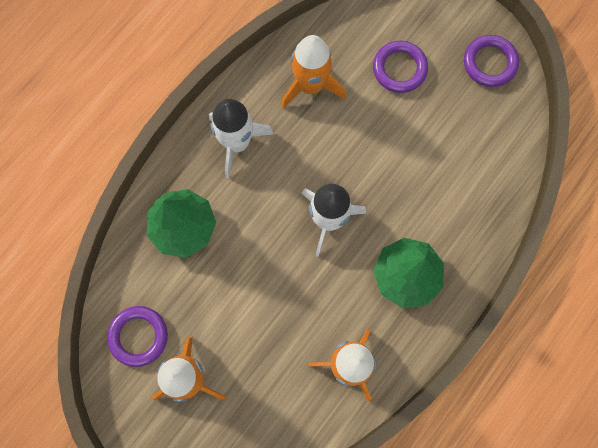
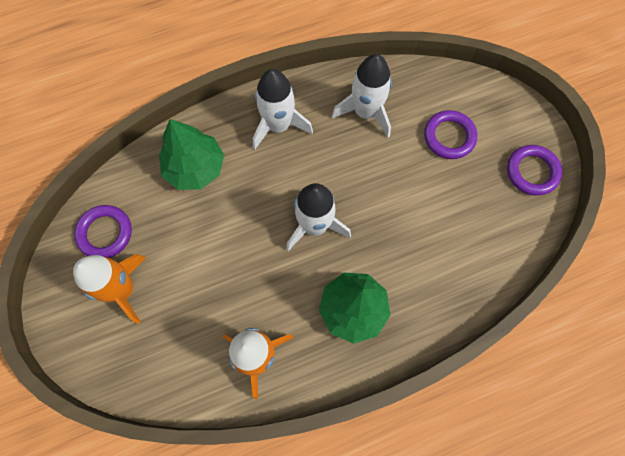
camera: 30 degrees right, 5 degrees down
orange rocket [281,35,346,108] -> white rocket [332,54,392,137]

